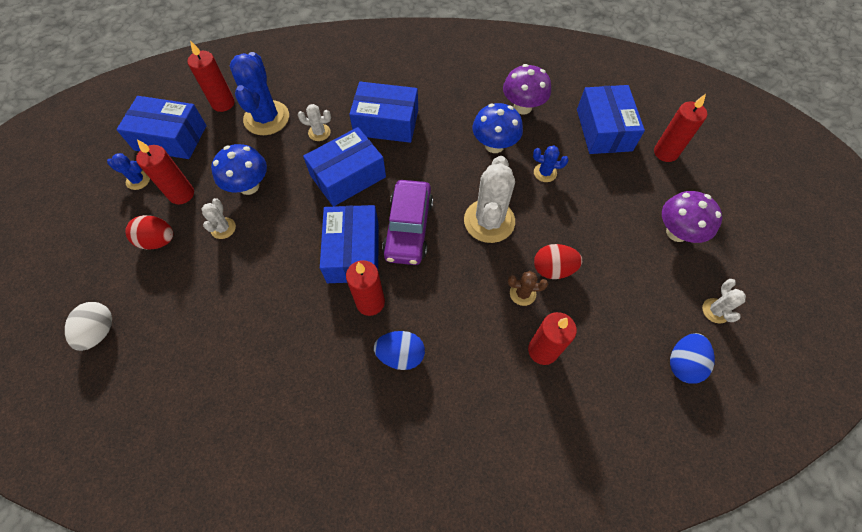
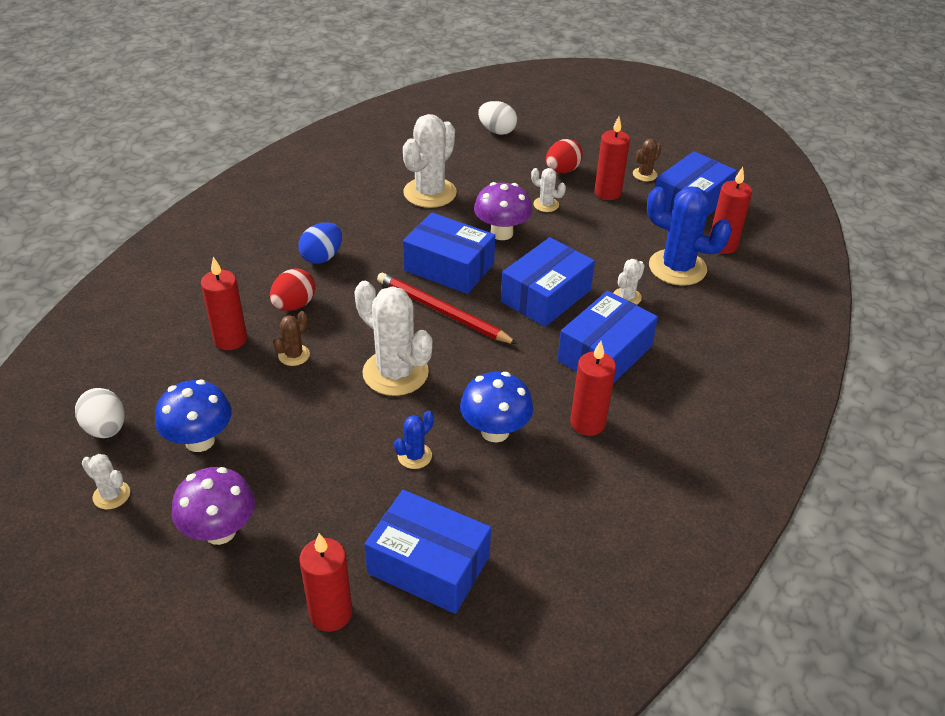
camera: 120 degrees right, 20 degrees down
blue cactus [107,153,150,190] -> brown cactus [633,139,662,181]
blue mushroom [211,144,267,195] -> blue mushroom moved to [155,380,232,452]
blue box [303,127,386,207] -> blue box turned 45 degrees clockwise [501,237,595,327]
red candle [346,260,385,316] -> red candle moved to [570,341,616,436]
purple car [382,180,433,265] -> red pencil [377,273,517,344]
purple mushroom [503,64,551,115] -> purple mushroom moved to [474,182,532,240]
red egg [534,244,582,279] -> red egg moved to [270,268,315,311]
blue egg [670,333,715,384] -> white egg [75,388,125,438]
none -> white cactus [403,114,457,208]

